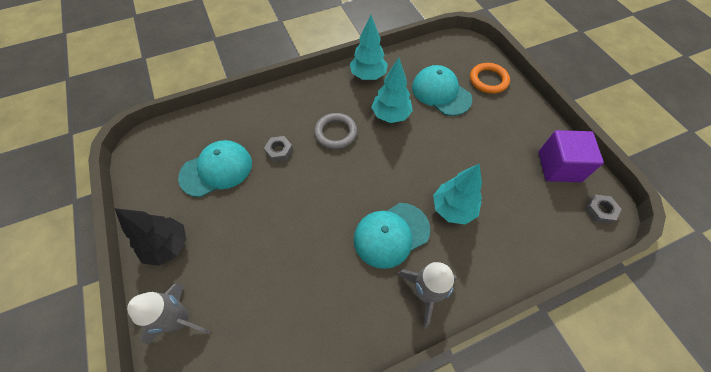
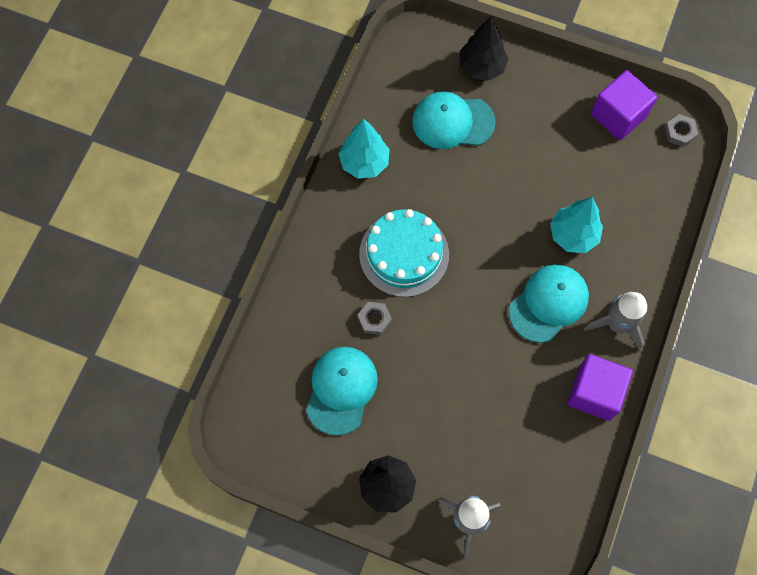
camera: 45 degrees left, 10 degrees up
grey ring [314,113,357,149] -> turquoise cake [359,209,449,297]
turquoise cap [354,203,430,269] -> turquoise cap turned 150 degrees counterclockwise [509,264,589,343]
turquoise tree [371,57,413,123] -> none
orange ring [470,63,510,94] -> black tree [459,16,508,81]
none -> purple cube [567,354,633,421]

